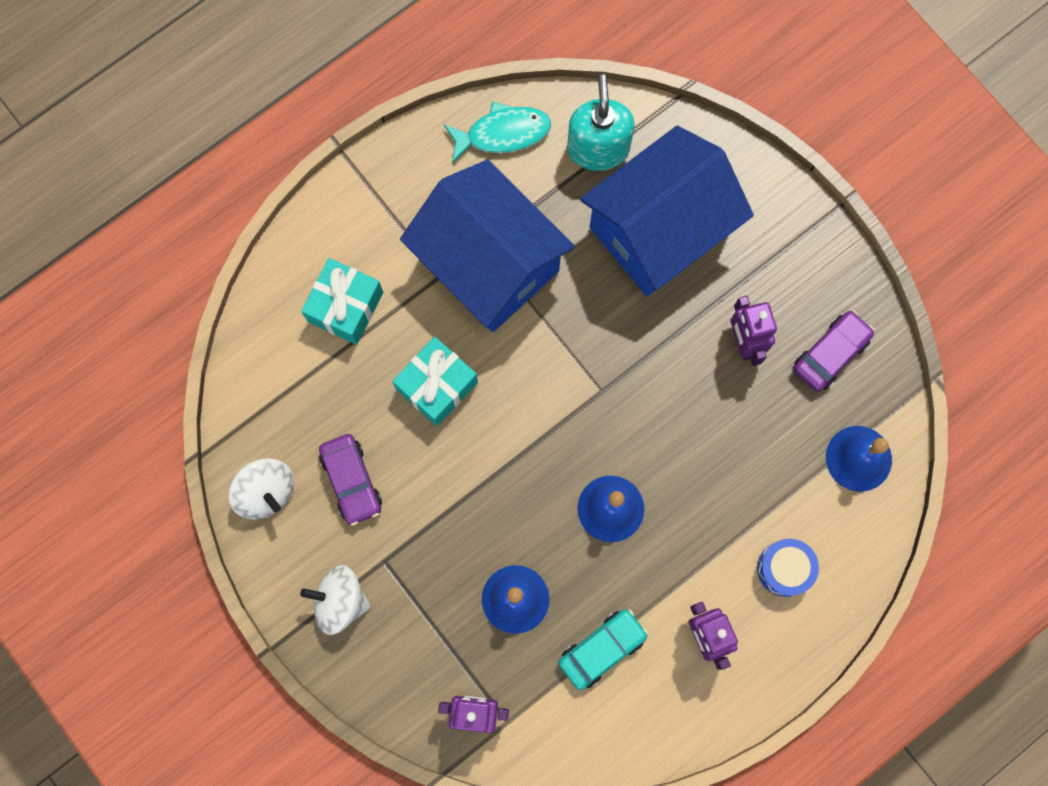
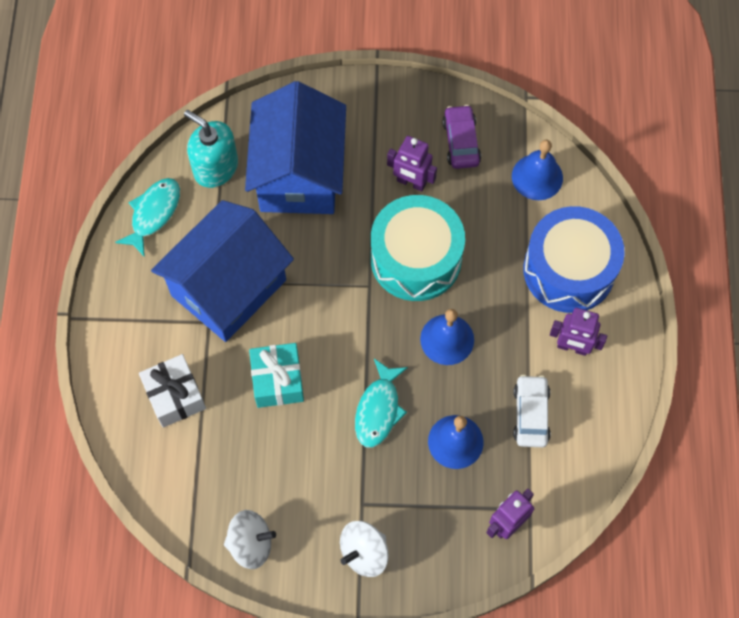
camera: 50 degrees left, 10 degrees down
turquoise gift [301,258,383,344] -> white gift [139,354,206,428]
purple car [319,434,382,526] -> none
blue house [400,159,575,332] -> blue house turned 45 degrees counterclockwise [151,200,294,342]
turquoise car [558,609,648,690] -> white car [513,375,551,447]
blue drum [757,539,819,597] -> blue drum [523,206,625,313], size x2.12
none -> turquoise fish [355,359,408,448]
none -> turquoise drum [371,195,465,301]

